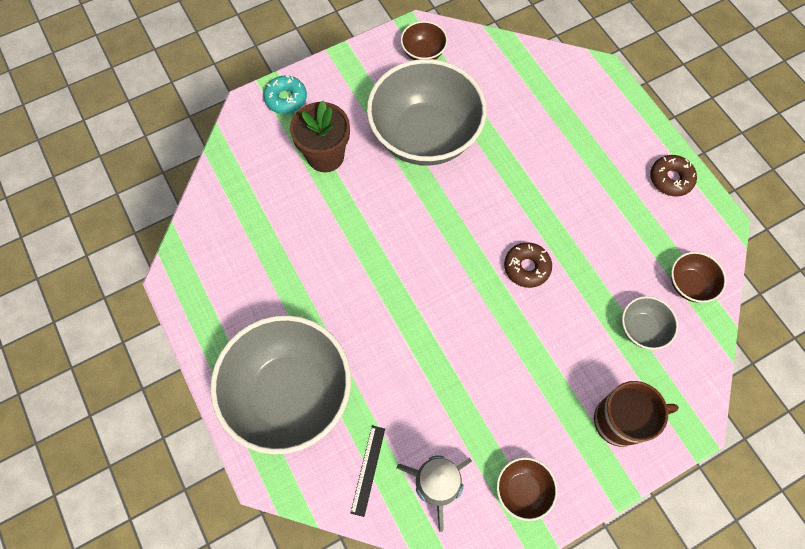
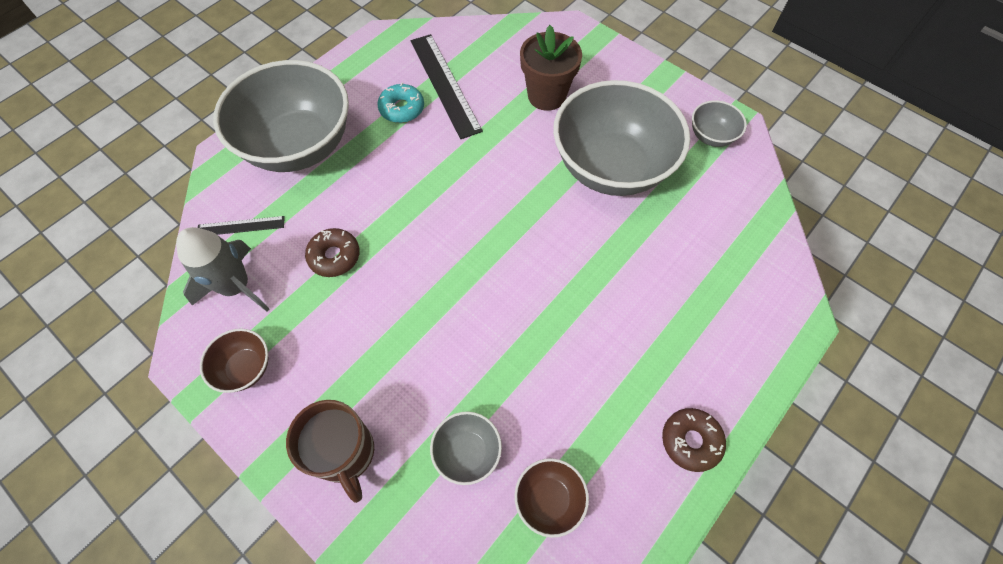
camera: 70 degrees right, 5 degrees down
turquoise donut [264,75,307,114] -> turquoise donut moved to [377,83,424,123]
brown bowl [401,21,448,60] -> grey bowl [692,100,747,147]
brown donut [504,242,552,288] -> brown donut moved to [305,228,360,277]
none -> black ruler [411,34,483,139]

